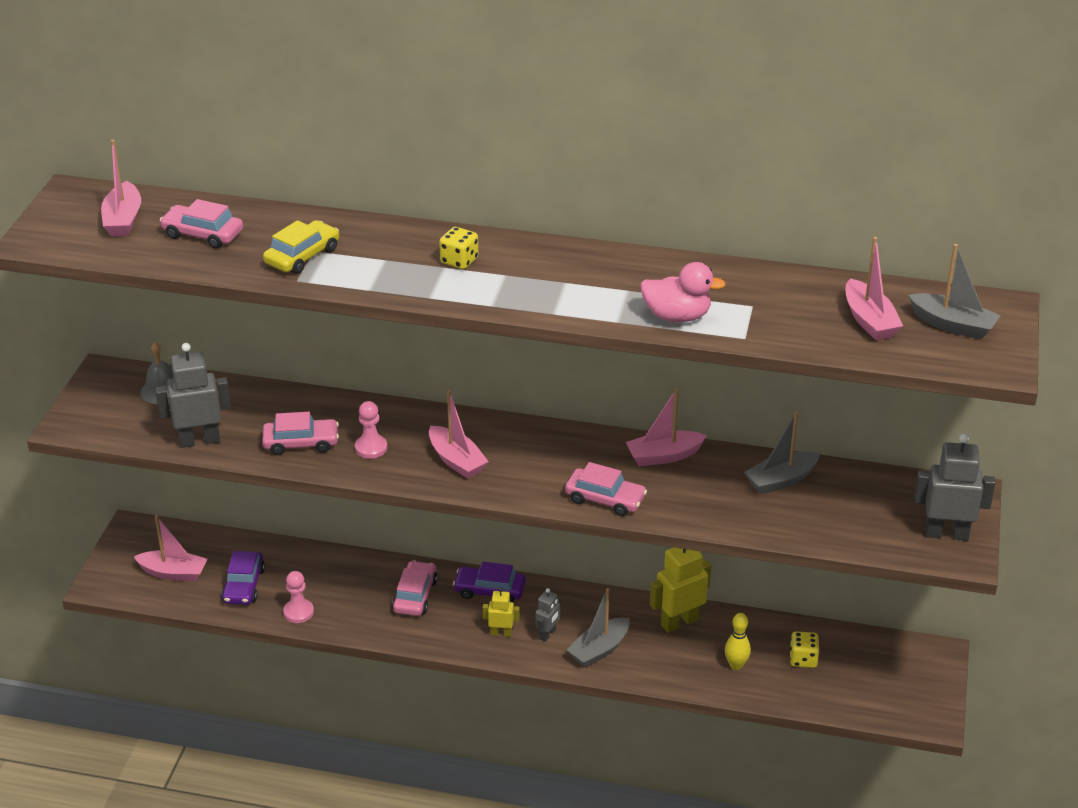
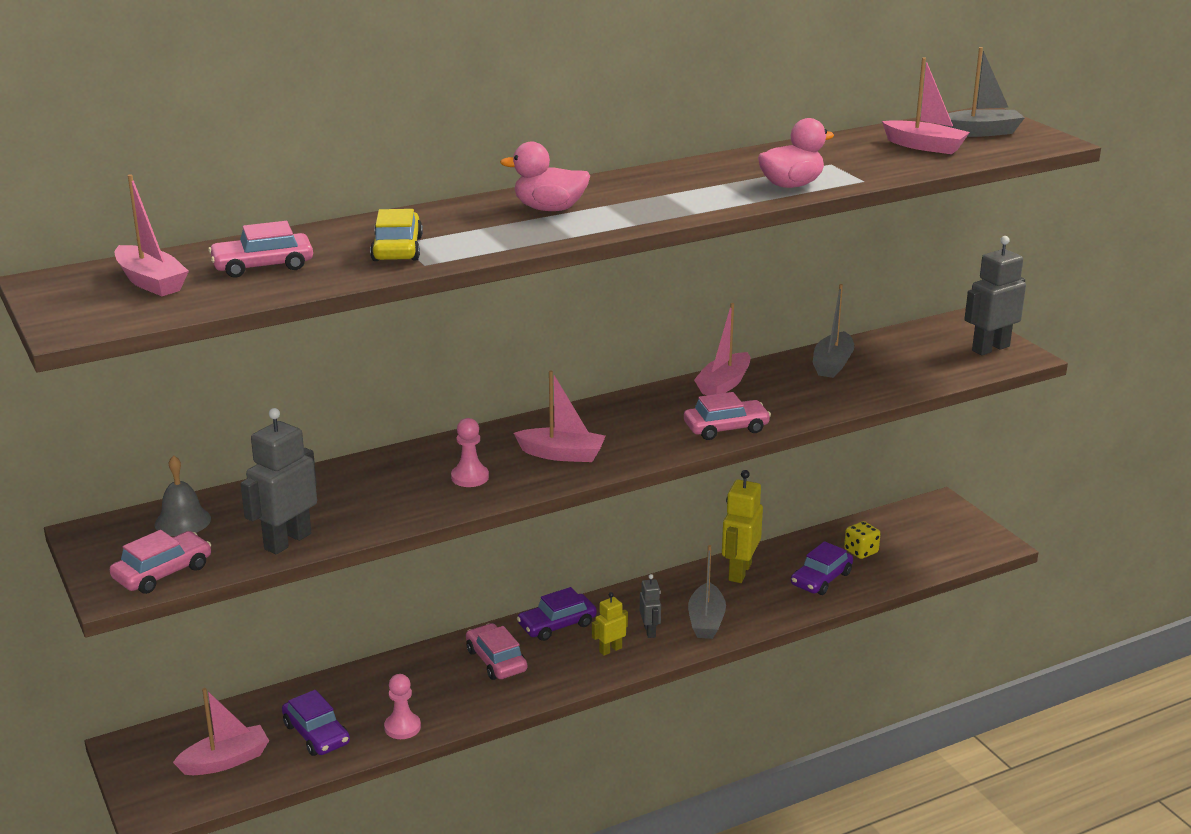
camera: 40 degrees left, 10 degrees down
pink car [262,412,339,455] -> pink car moved to [110,530,211,594]
yellow dice [439,227,478,269] -> pink duck [500,142,590,211]
yellow bowling pin [725,613,751,670] -> purple car [791,541,853,595]

